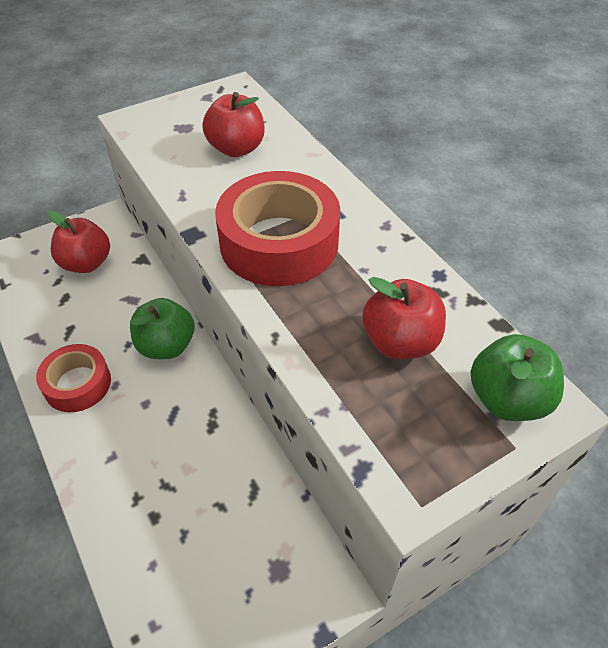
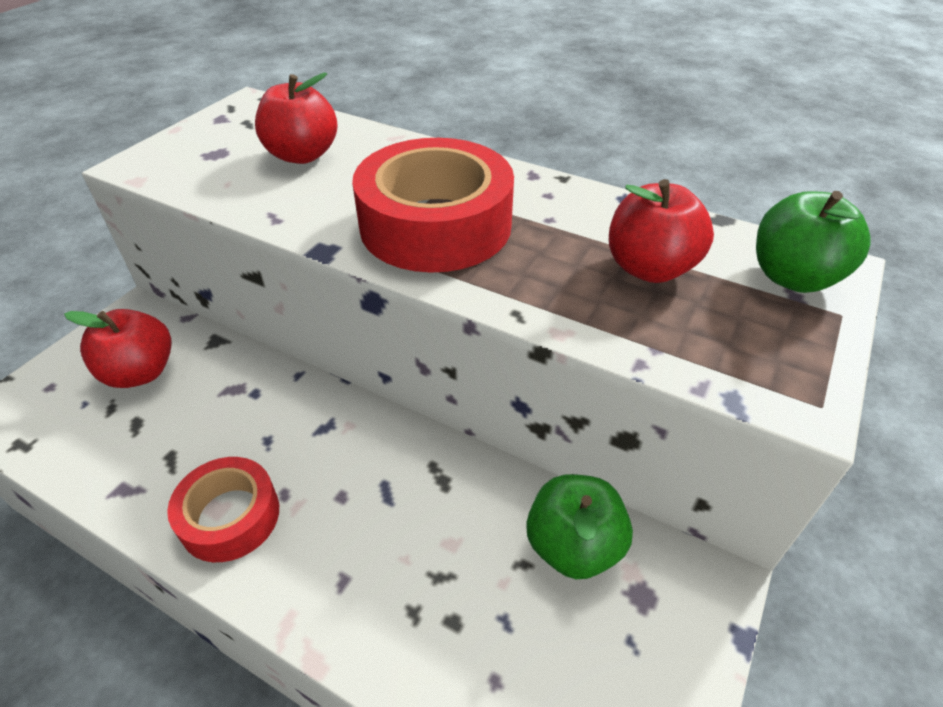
camera: 30 degrees left, 5 degrees down
green apple [130,298,194,359] -> green apple moved to [526,474,633,579]

